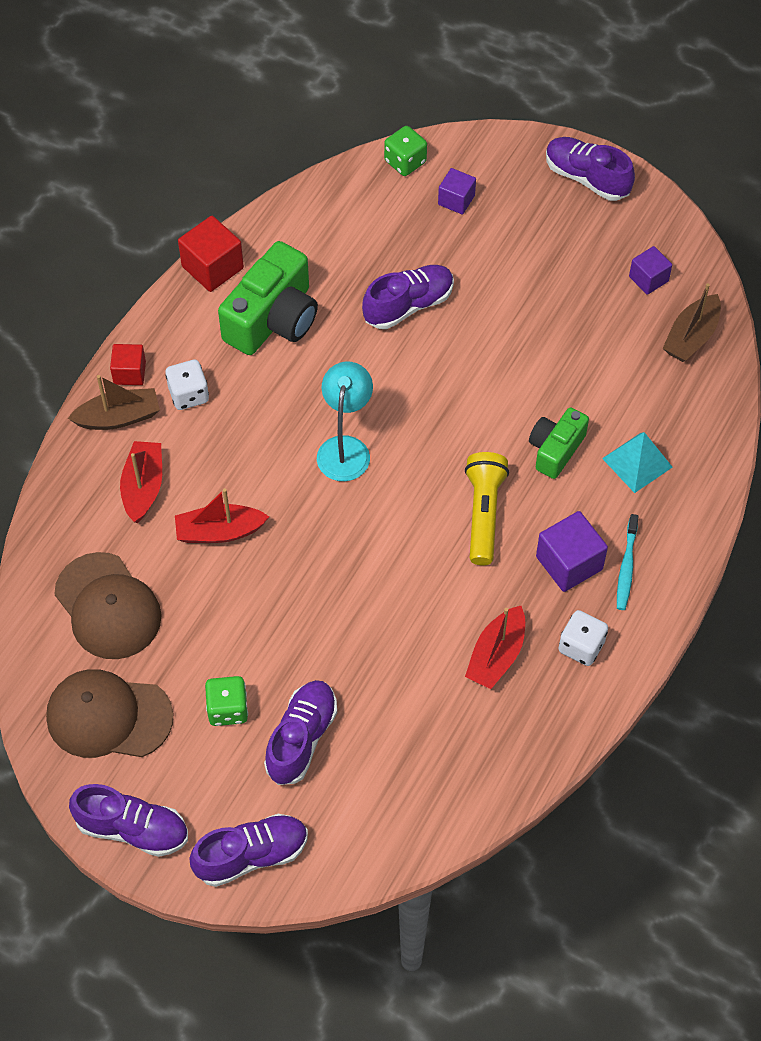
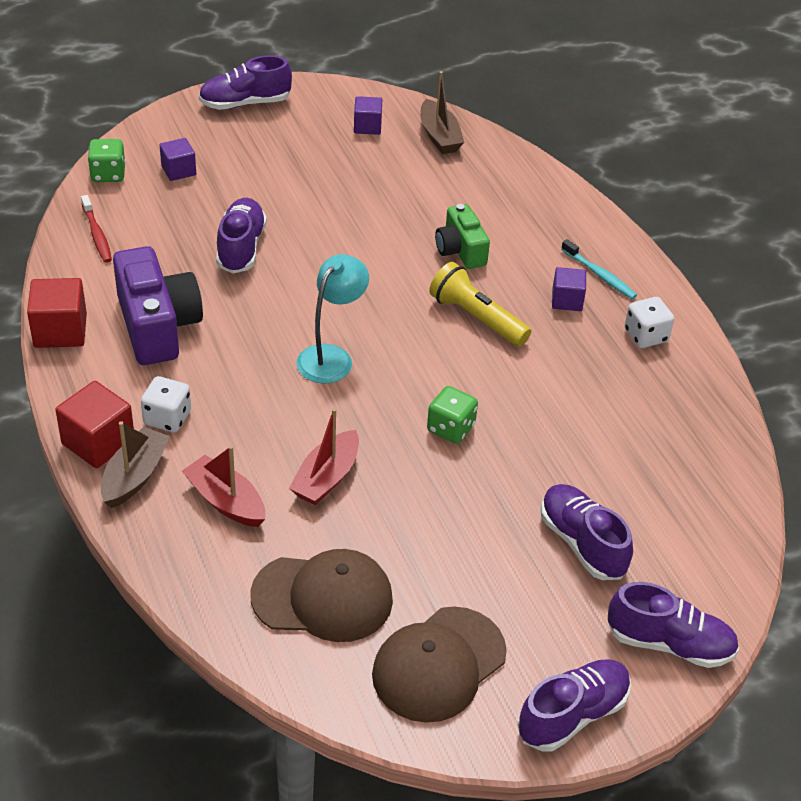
camera: 55 degrees left, 15 degrees down
red cube [110,344,146,385] -> red cube [55,381,134,468], size x1.56
purple shoe [189,814,308,887] -> purple shoe turned 90 degrees clockwise [607,582,739,668]
green dice [205,676,248,726] -> green dice moved to [427,386,478,444]
green camera [218,241,318,355] -> purple camera [113,246,203,365]
turquoise lamp [317,362,373,481] -> turquoise lamp turned 75 degrees clockwise [296,254,369,384]
red boat [465,606,525,689] -> none
purple cube [536,511,608,592] -> purple cube [552,267,586,311], size x0.64
turquoise pyramid [602,432,673,493] -> none
none -> red toothbrush [81,195,112,263]

